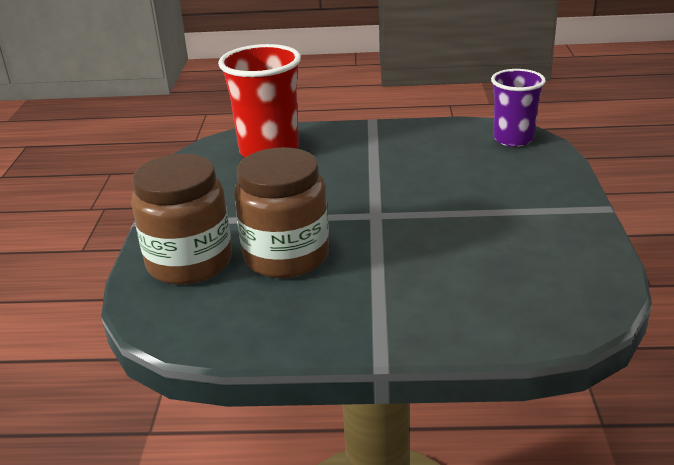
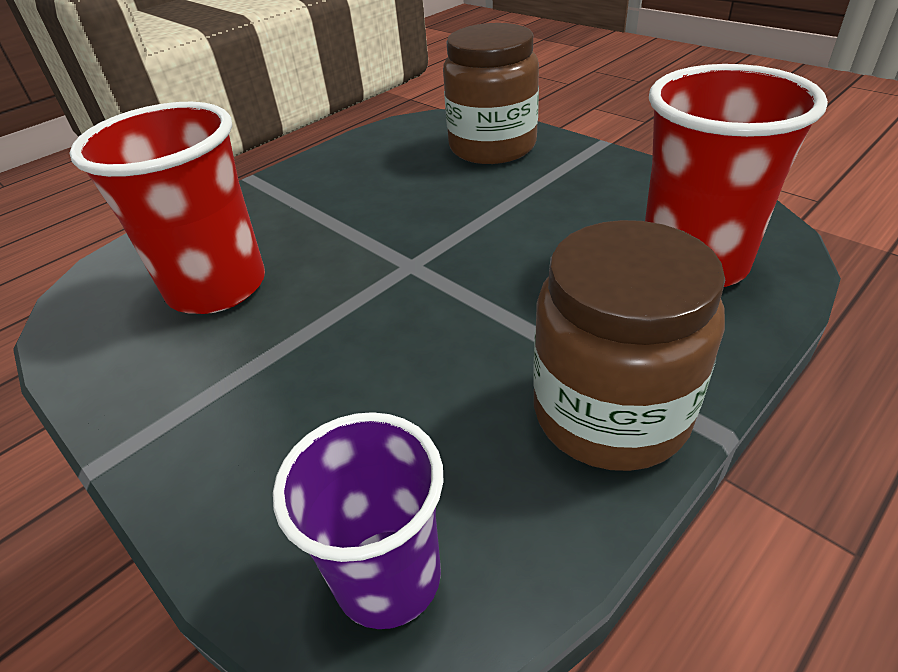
camera: 135 degrees right, 10 degrees up
brown jar [234,147,329,278] -> brown jar moved to [533,220,725,471]
none -> red cup [70,102,265,314]

